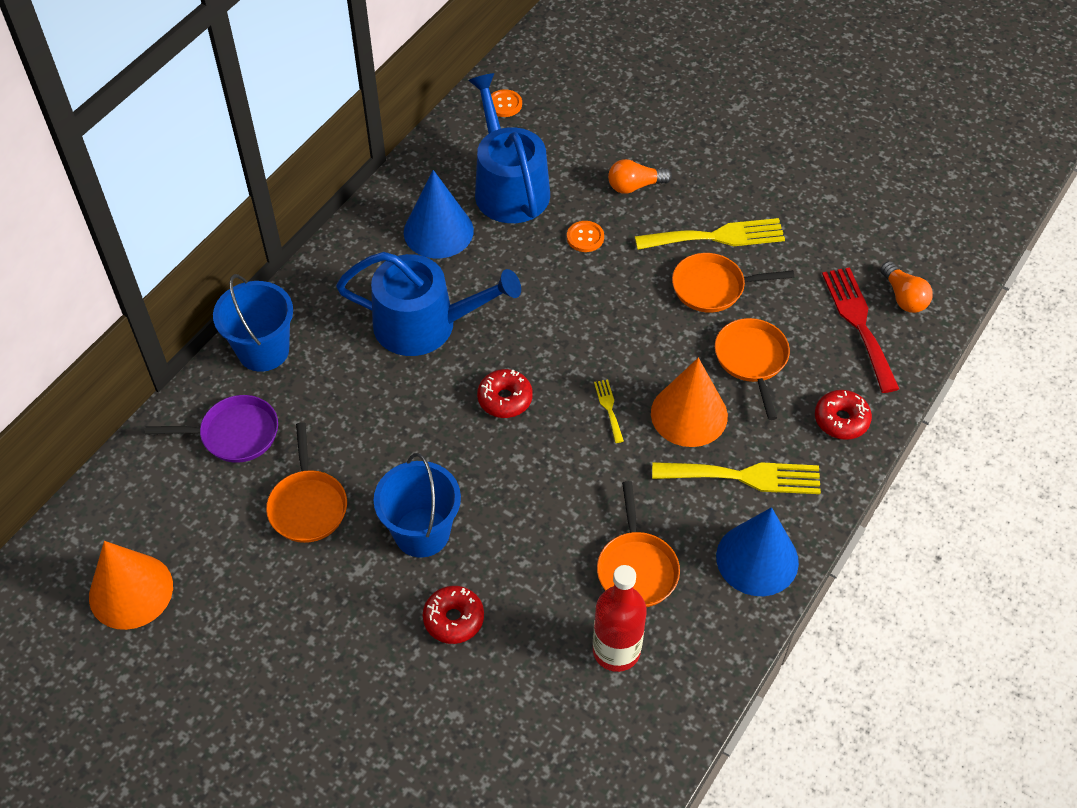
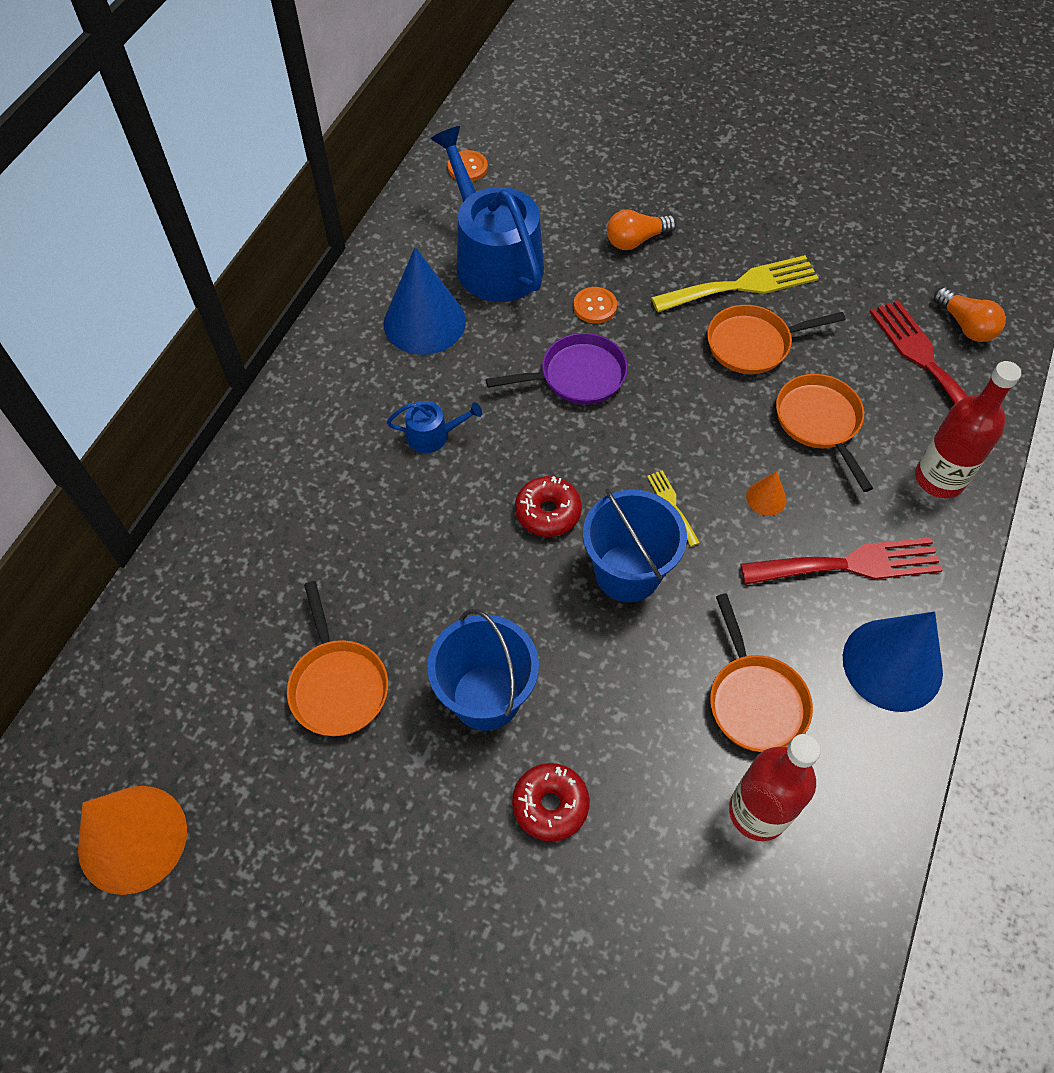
camera: 10 degrees left, 5 degrees up
purple pan [145,395,278,463] -> purple pan moved to [486,333,628,405]
blue bucket [213,274,293,372] -> blue bucket moved to [583,488,687,603]
blue watering can [336,252,521,356] -> blue watering can [387,401,482,453], size x0.43
orange cone [651,358,728,447] -> orange cone [746,471,787,516], size x0.44
yellow fork [652,462,821,494] -> red fork [740,537,943,585]
red donut [815,390,872,440] -> red bottle [915,361,1021,498]

